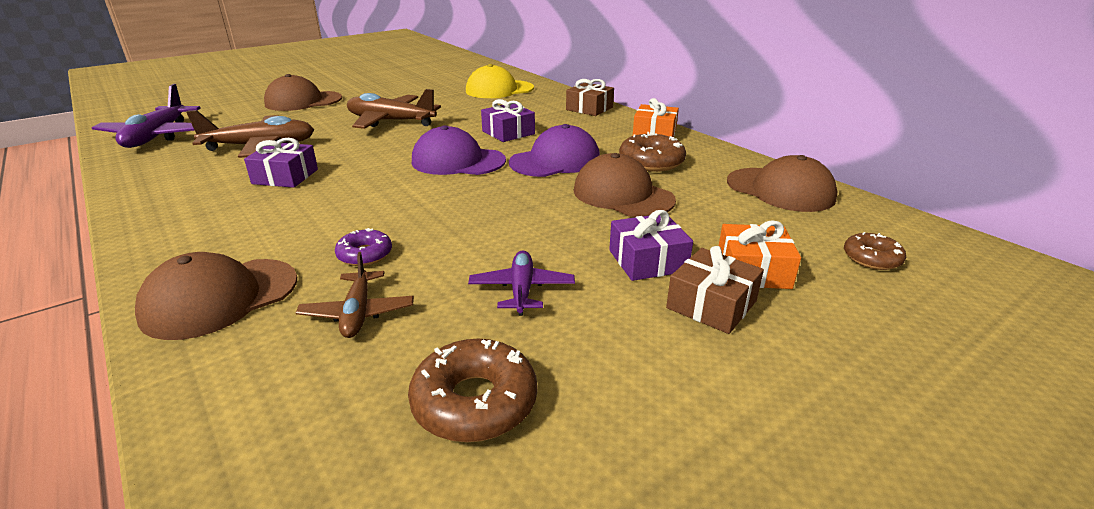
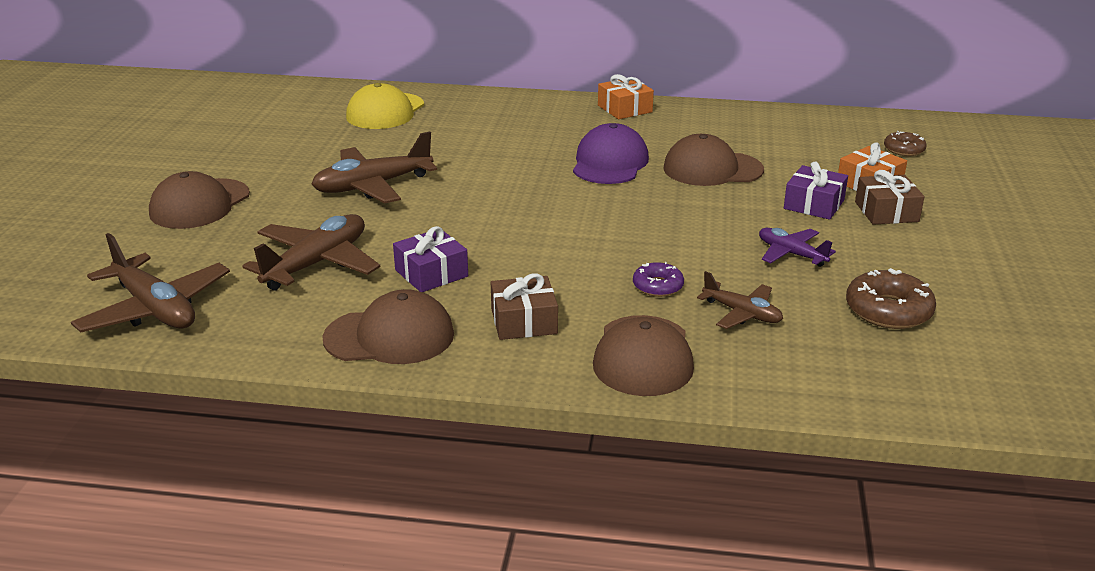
camera: 45 degrees left, 0 degrees up
purple plane [92,84,201,148] -> brown plane [71,233,230,332]
purple cap [412,125,506,175] -> none
purple gift [481,99,535,142] -> none
brown gift [566,79,614,116] -> brown gift moved to [491,273,558,340]
brown donut [619,132,686,172] -> none
brown cap [727,155,837,212] -> brown cap moved to [322,289,454,364]

